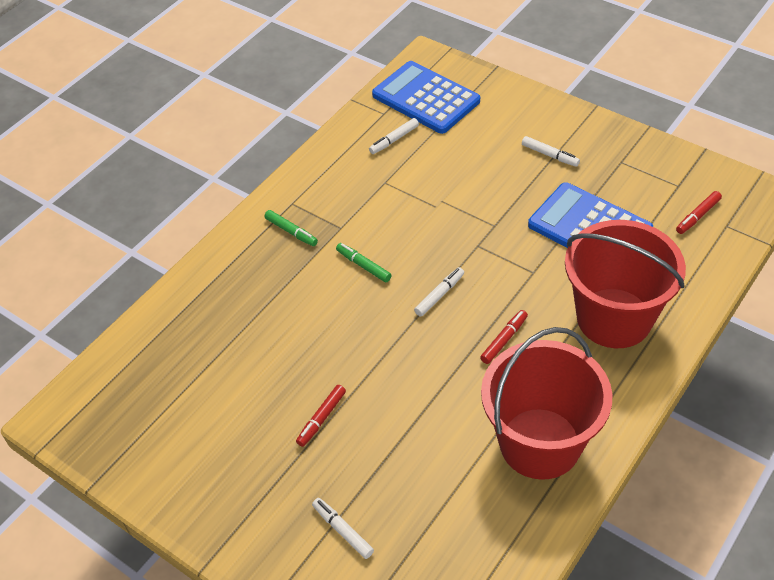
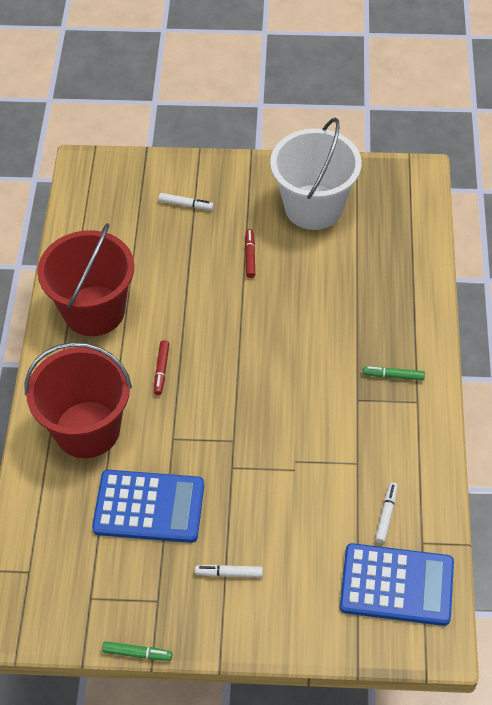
camera: 145 degrees right, 5 degrees up
green marker [336,243,392,282] -> green marker moved to [102,641,173,661]
white marker [414,267,464,317] -> none
red marker [676,191,722,234] -> none
none -> white bucket [270,118,362,230]

